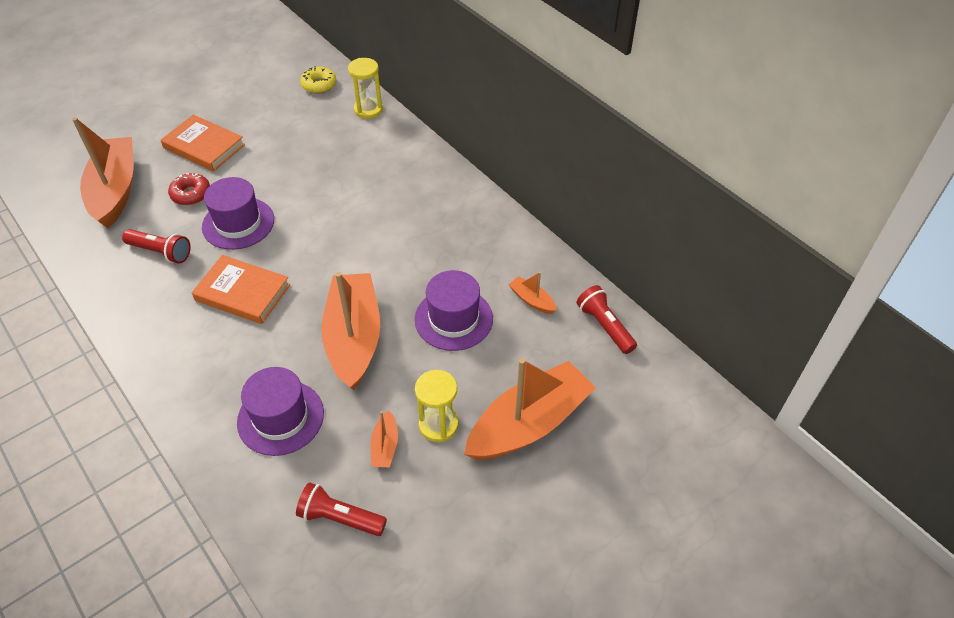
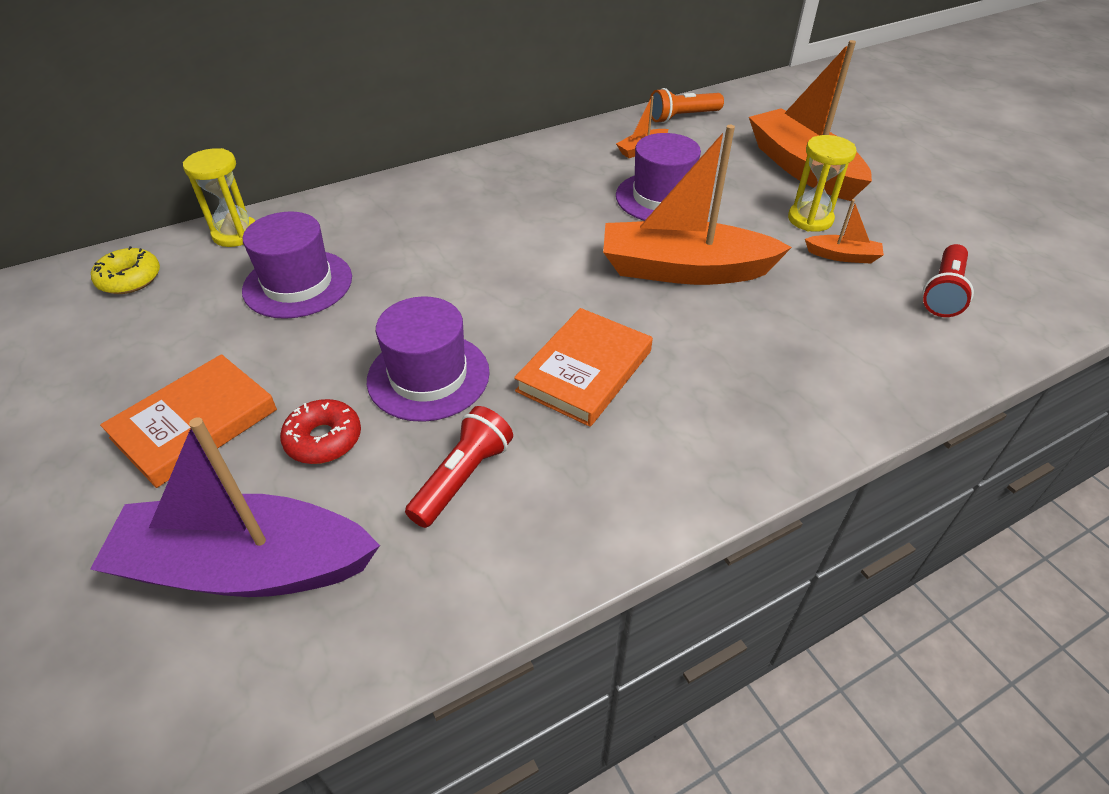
camera: 80 degrees left, 5 degrees down
orange boat [72,117,134,228] -> purple boat [90,417,380,597]
purple hat [237,367,324,456] -> purple hat moved to [242,211,352,319]
red flashlight [576,285,637,354] -> orange flashlight [649,88,724,123]

